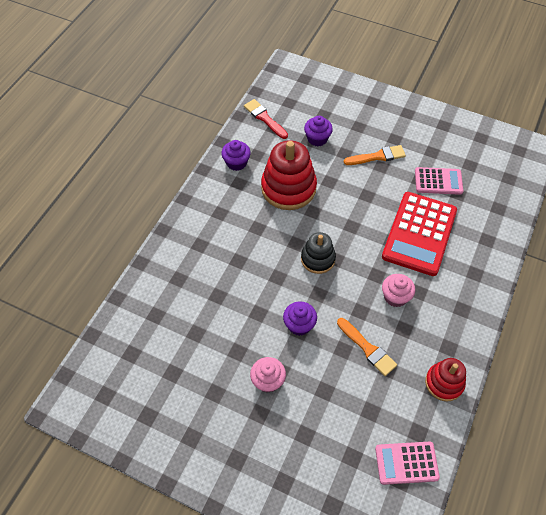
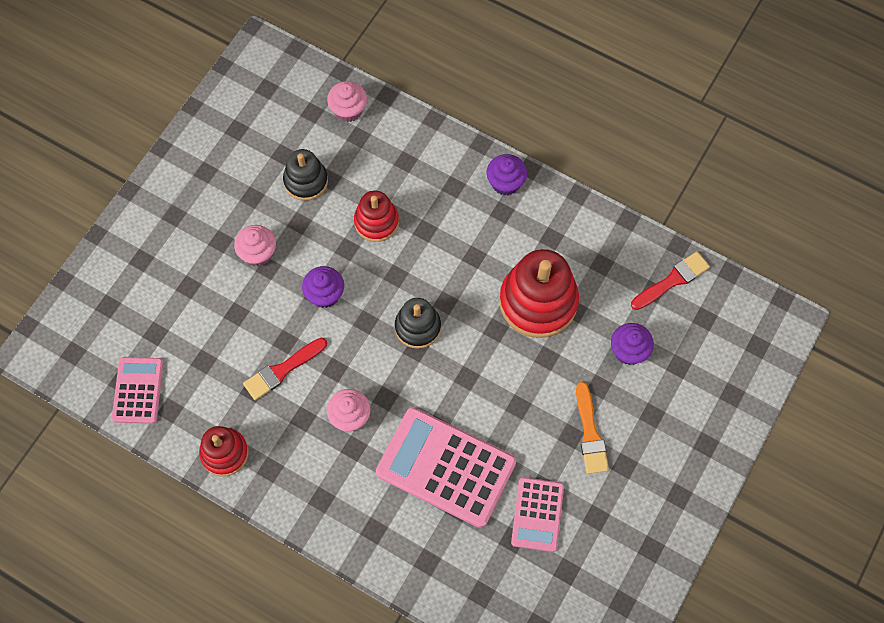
camera: 95 degrees right, 10 degrees up
purple cupcake [221,140,251,171] -> purple cupcake moved to [486,154,527,196]
orange brush [337,318,397,376] -> red brush [243,338,327,400]
red calculator [382,192,457,276] -> pink calculator [376,407,516,528]
none -> black stacking toy [283,149,328,201]
none -> pink cupcake [327,81,367,122]
none -> red stacking toy [354,191,399,242]

